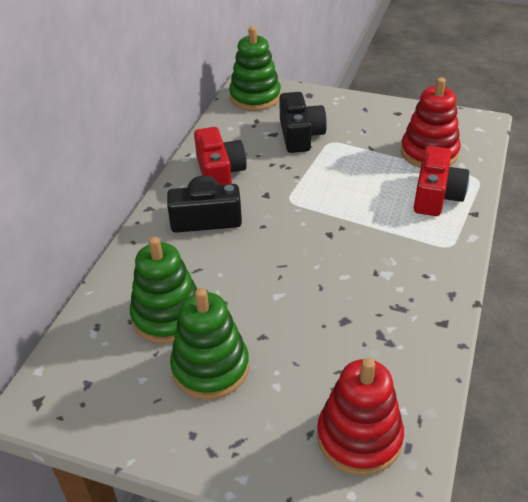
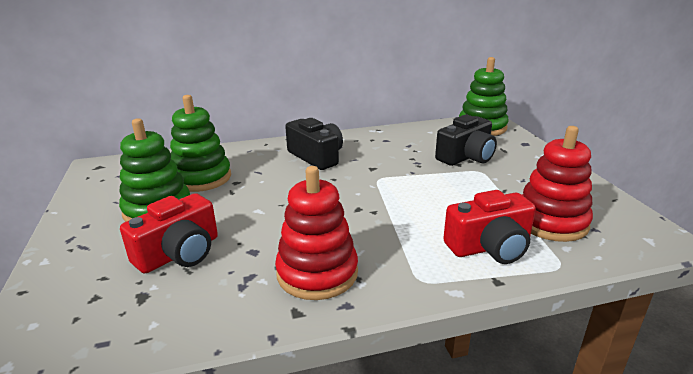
camera: 55 degrees right, 15 degrees down
red camera [194,127,247,185] -> red camera moved to [120,193,218,273]
red stacking toy [317,358,404,475] -> red stacking toy moved to [275,166,358,300]

